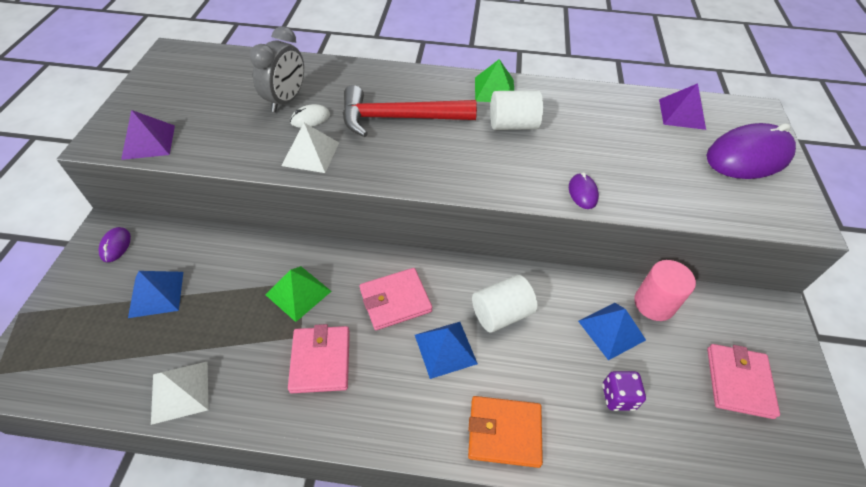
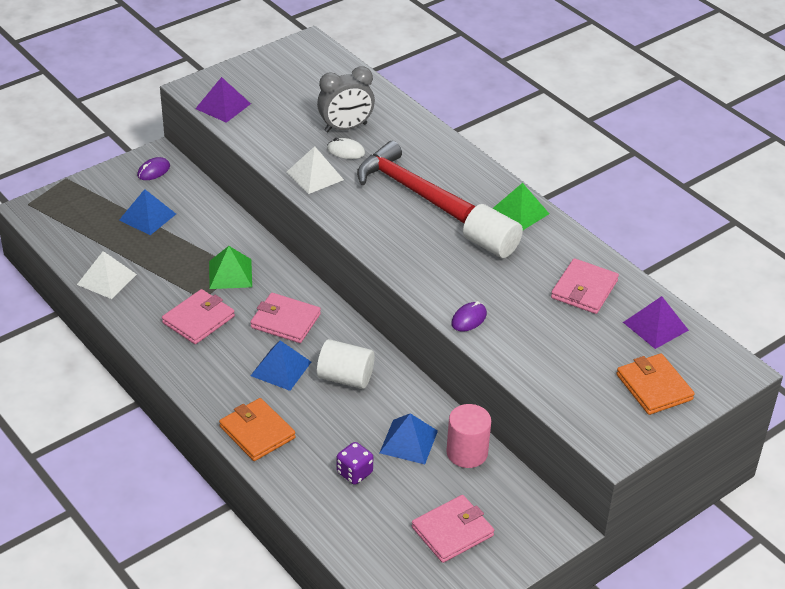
camera: 45 degrees right, 10 degrees down
purple mouse [707,123,796,179] -> orange wallet [616,353,695,415]
none -> pink wallet [551,258,619,314]

